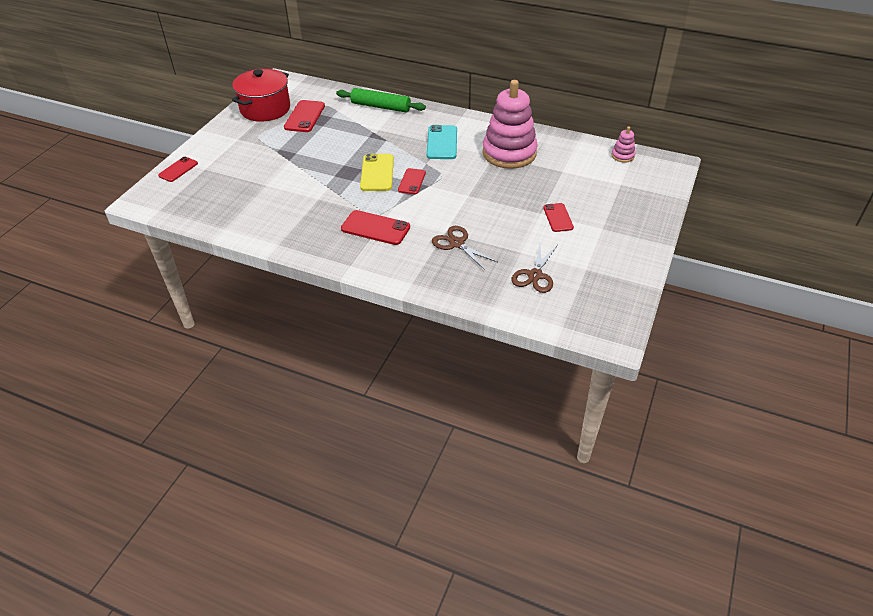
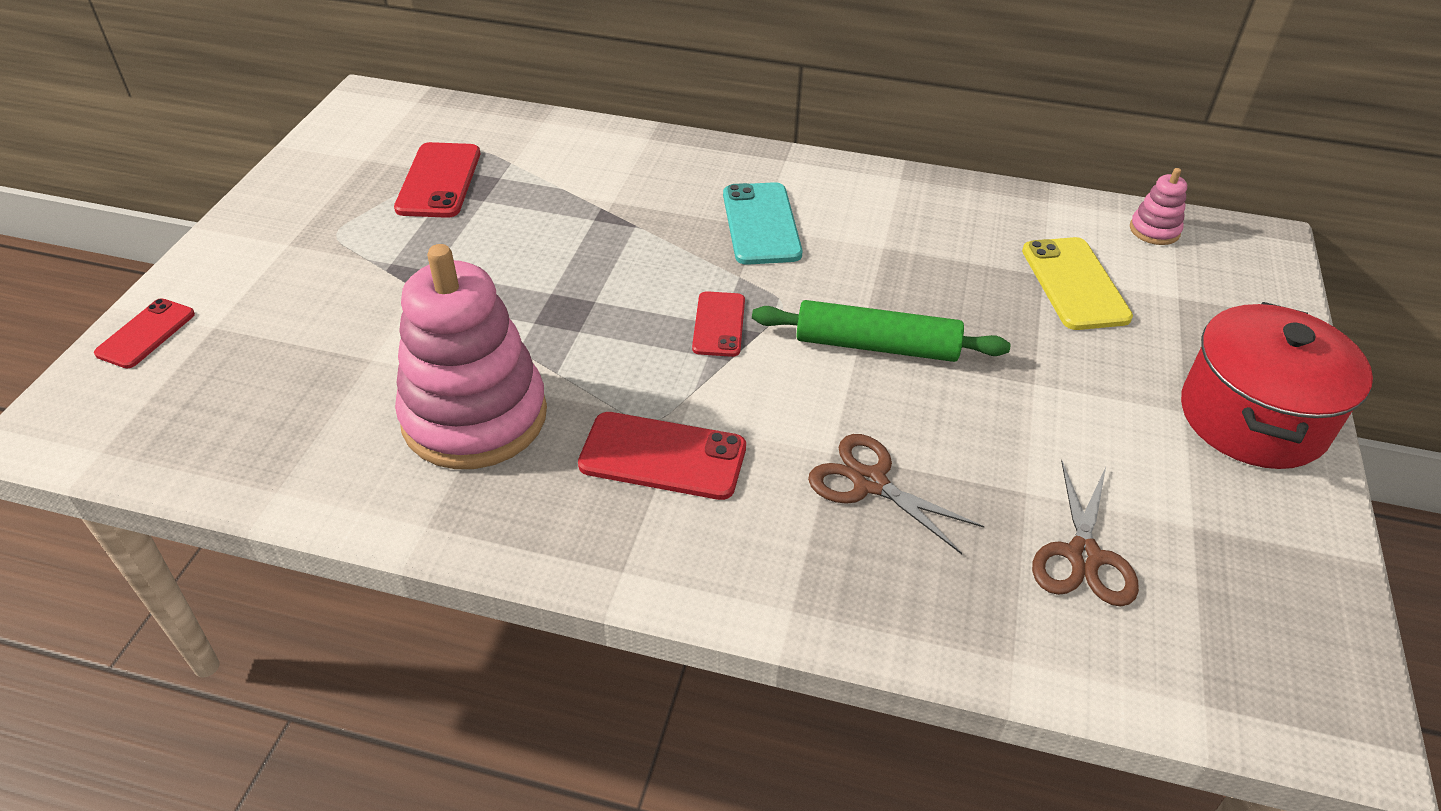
camera: 10 degrees left, 0 degrees up
red pot [232,69,290,122] -> red pot moved to [1181,302,1373,469]
green rolling pin [336,88,426,112] -> green rolling pin moved to [752,300,1011,362]
yellow phone [360,154,394,191] -> yellow phone moved to [1022,237,1133,330]
pink stacking toy [482,80,538,169] -> pink stacking toy moved to [395,244,547,469]
red phone [543,203,574,232] -> none

